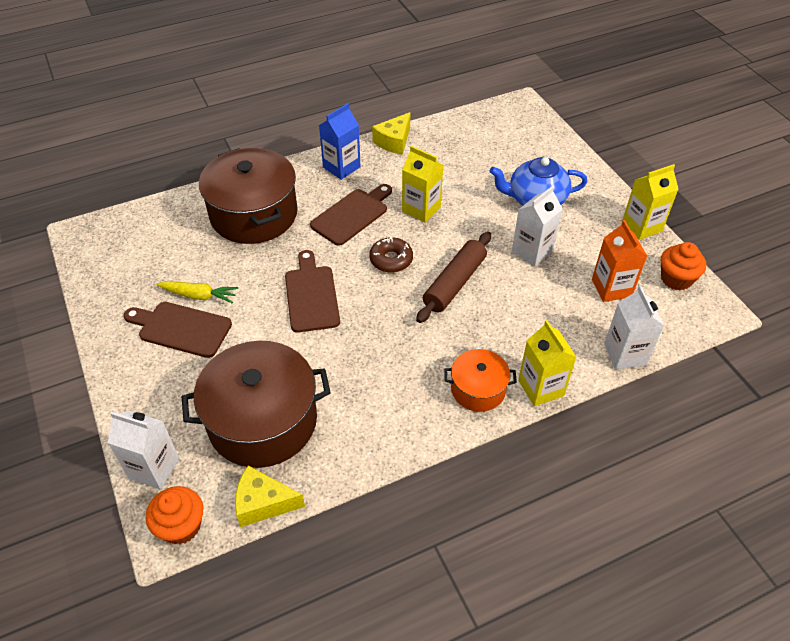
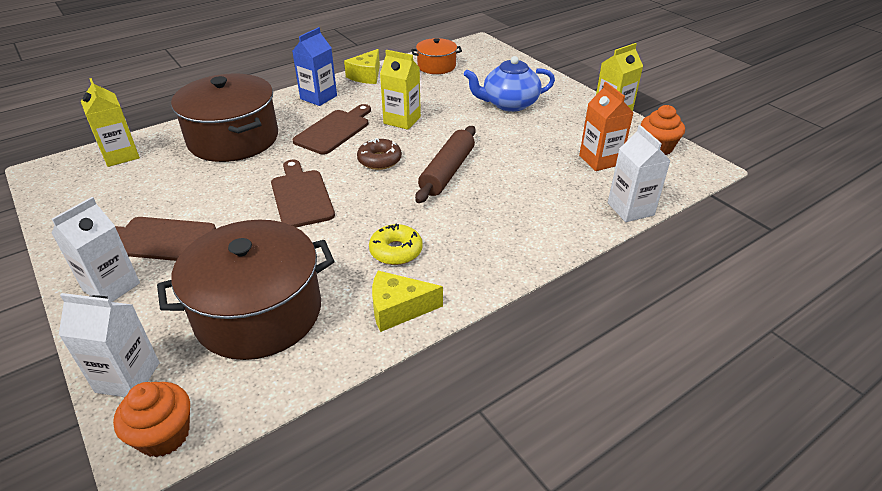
camera: 10 degrees left, 10 degrees down
yellow carrot [156,281,238,303] -> none
yellow cheese [235,466,305,527] -> yellow cheese moved to [372,271,443,332]
orange pot [444,349,517,412] -> orange pot moved to [411,38,462,74]
white carton [512,186,563,266] -> white carton moved to [51,197,140,302]
yellow carton [518,320,576,406] -> yellow carton moved to [81,78,140,167]
none -> yellow donut [369,223,423,265]

